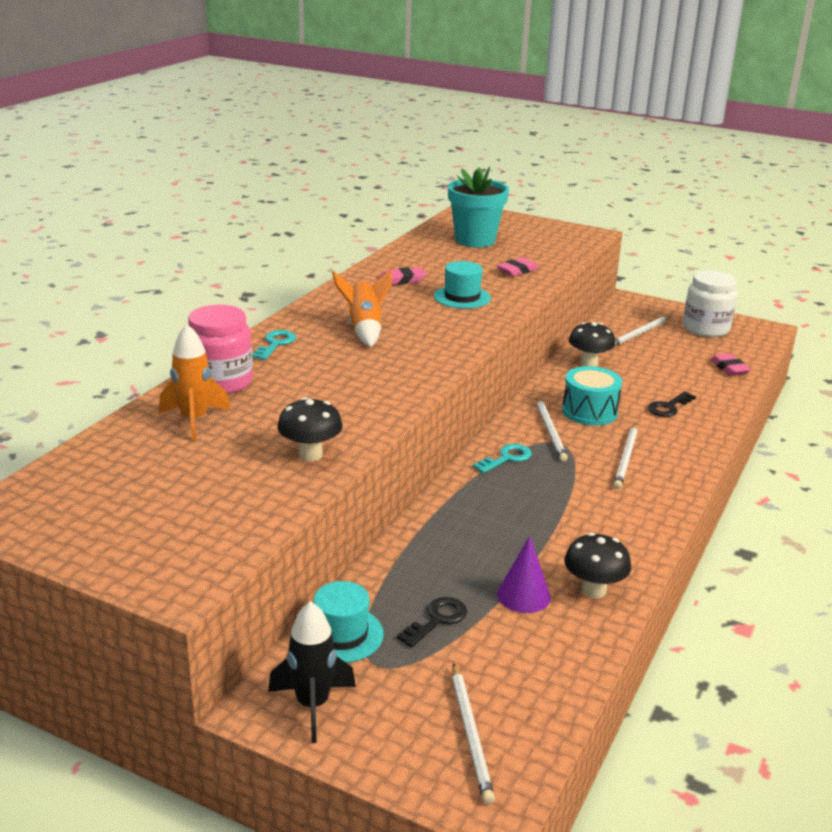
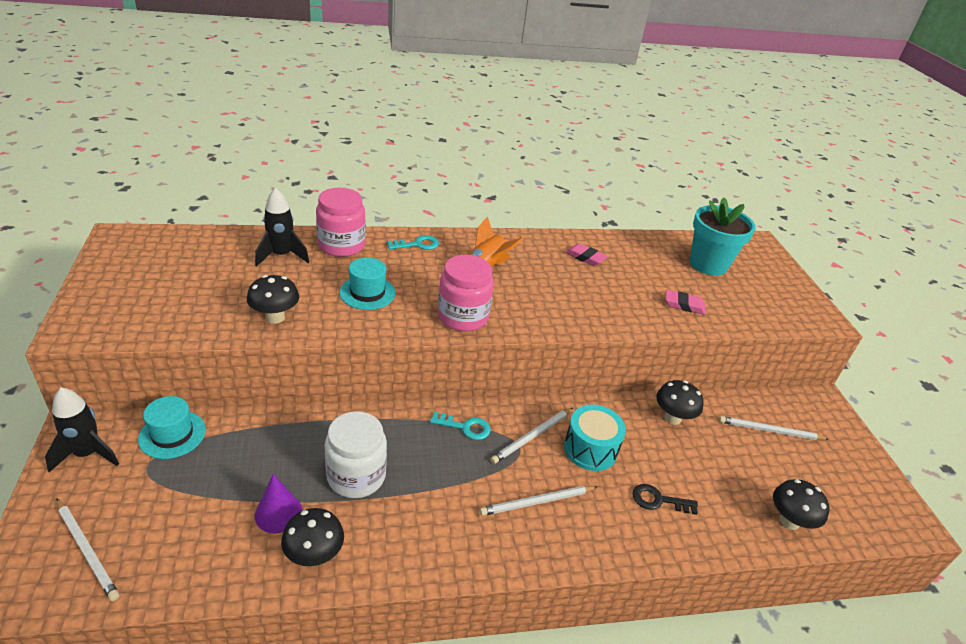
camera: 50 degrees right, 10 degrees up
orange rocket [159,324,230,441] -> black rocket [255,188,309,266]
black key [397,597,467,648] -> none
turquoise hat [434,261,491,309] -> turquoise hat moved to [339,258,396,310]
white pencil [452,663,495,804] -> white pencil turned 90 degrees counterclockwise [56,498,119,601]
white jar [683,270,737,337] -> white jar moved to [325,411,387,498]
pink eraser [710,353,751,376] -> black mushroom [773,479,830,530]
none -> pink jar [438,255,494,332]

